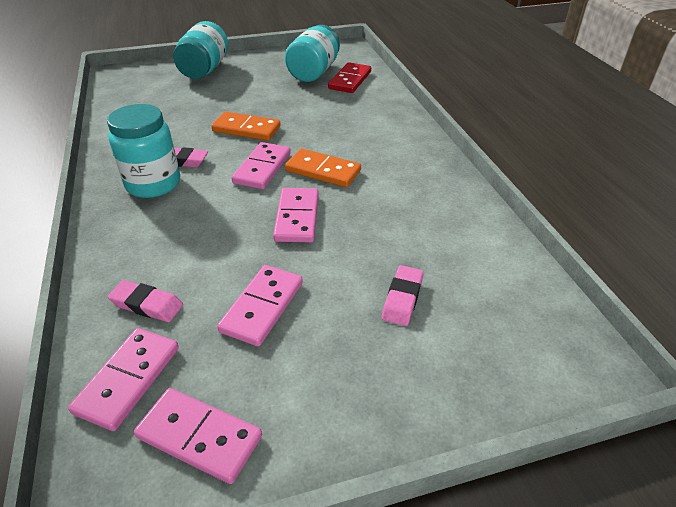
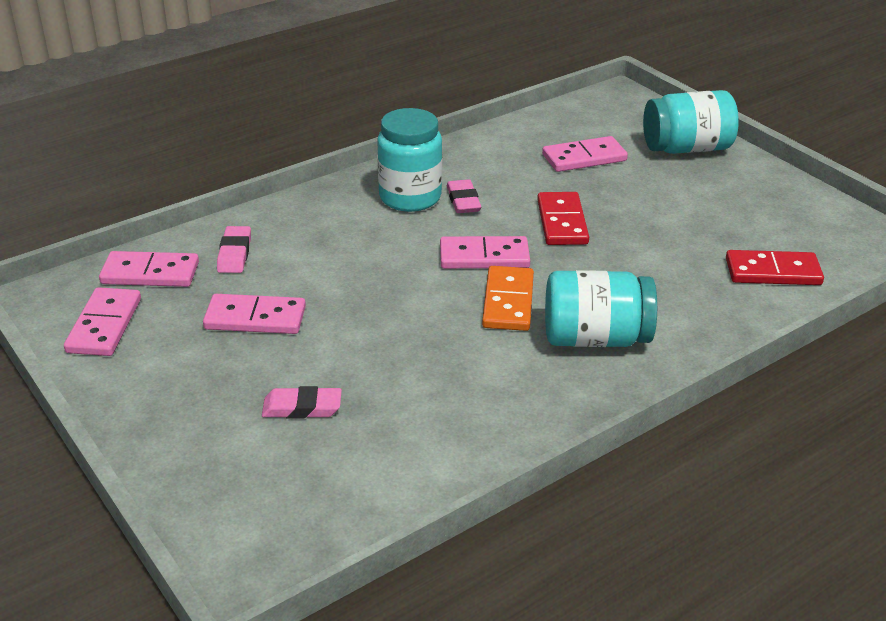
camera: 70 degrees right, 5 degrees down
orange domino [211,112,281,141] -> red domino [537,192,589,245]
pink domino [273,188,319,242] -> pink domino moved to [542,136,628,172]
turquoise jar [285,25,340,82] -> turquoise jar moved to [545,270,657,347]

